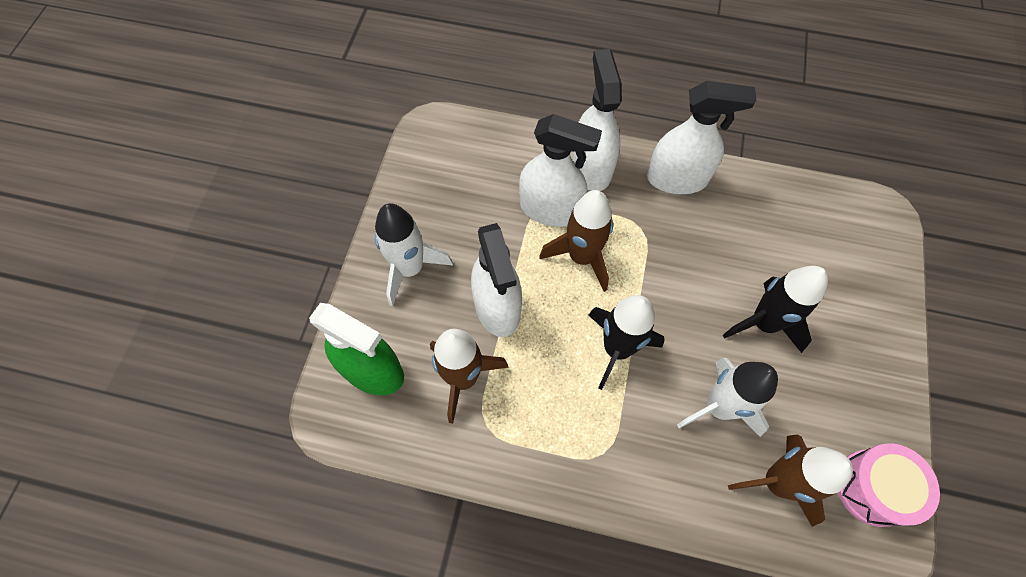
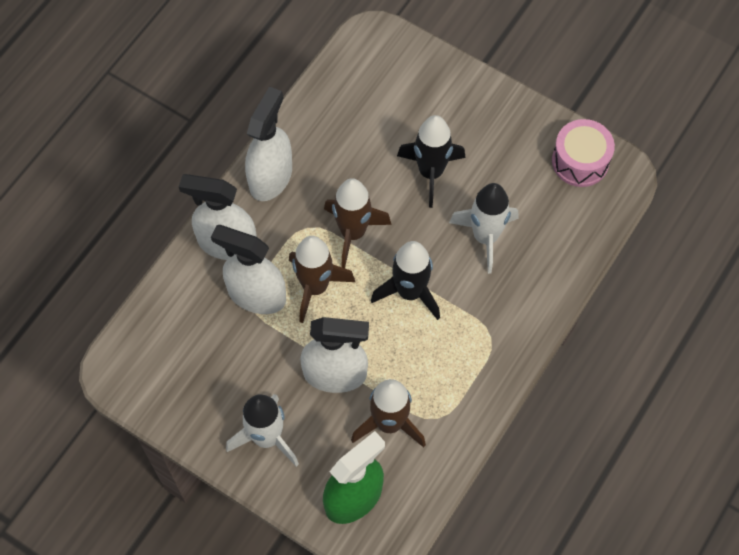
camera: 70 degrees left, 0 degrees up
white spray bottle [519,114,602,227] -> white spray bottle turned 105 degrees counterclockwise [211,225,286,314]
brown rocket [728,435,853,527] -> brown rocket moved to [324,178,392,268]

